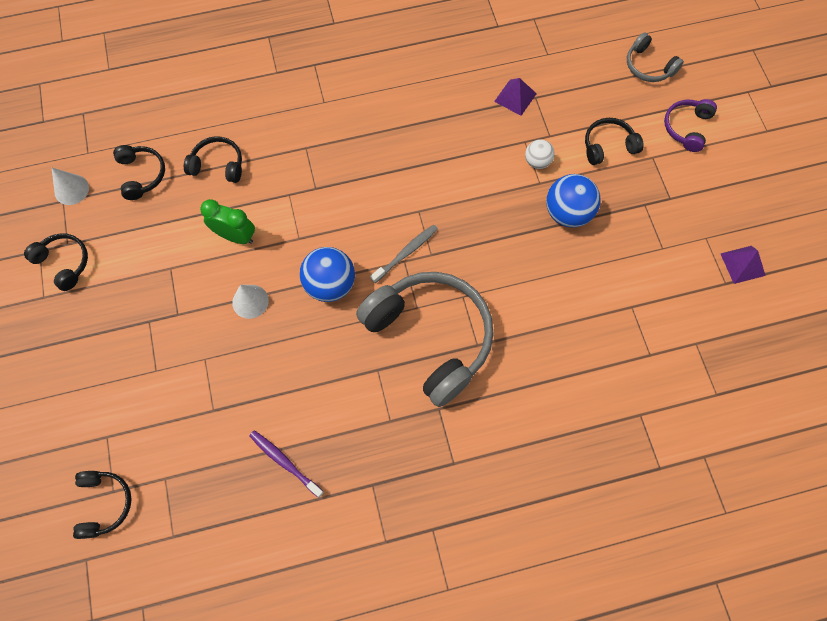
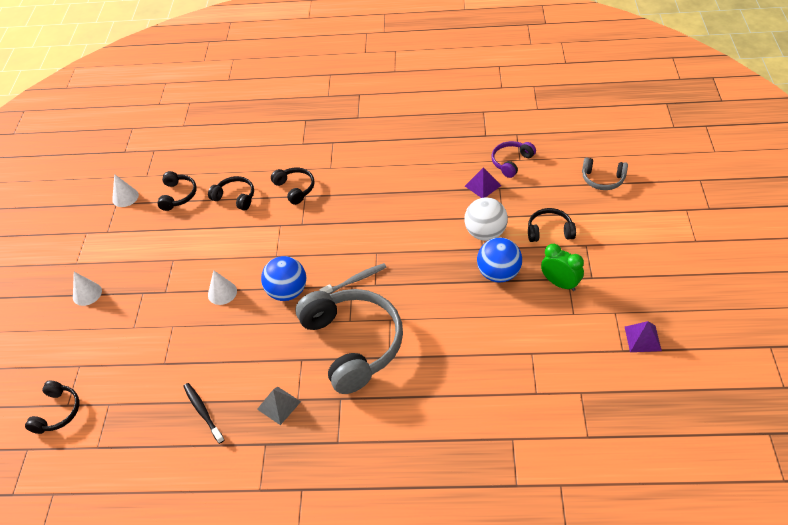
camera: 20 degrees right, 20 degrees down
black headphones [24,233,88,291] -> black headphones moved to [271,168,314,205]
green clock [200,199,255,244] -> green clock moved to [541,244,584,291]
purple toothbrush [249,430,324,498] -> black toothbrush [183,383,224,444]
white ball [525,139,554,169] -> white ball [464,198,508,241], size x1.75
grey headphones [627,32,684,82] -> grey headphones turned 45 degrees counterclockwise [582,157,628,190]
purple headphones [664,99,717,152] -> purple headphones moved to [491,141,536,178]
none -> white cone [73,272,102,306]
none -> grey pyramid [257,387,301,425]

